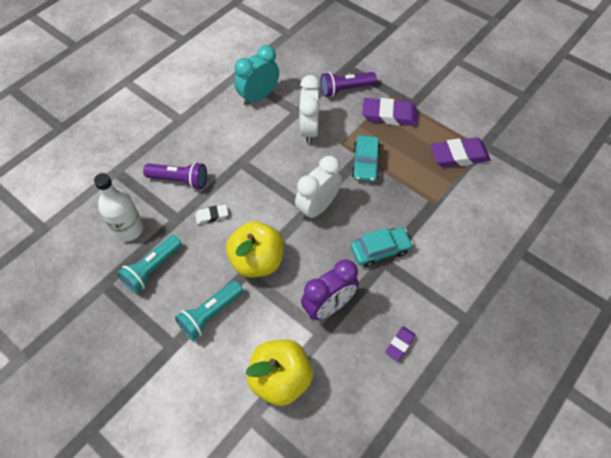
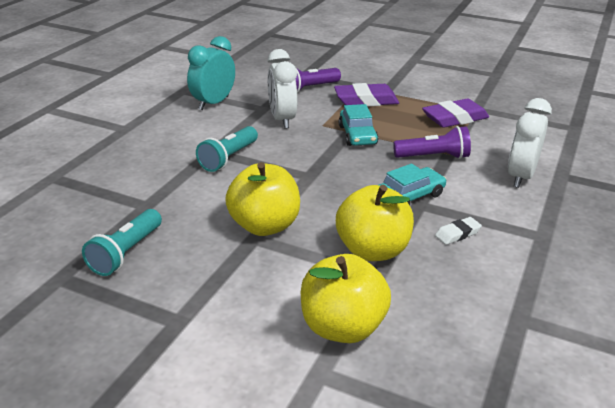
camera: 15 degrees left, 25 degrees down
white bottle [94,173,143,242] -> none
purple flashlight [143,162,207,189] -> purple flashlight moved to [393,126,471,159]
turquoise flashlight [175,281,243,341] -> turquoise flashlight moved to [196,126,258,172]
white eraser [195,204,228,224] -> white eraser moved to [435,217,482,245]
white clock [295,156,342,221] -> white clock moved to [508,98,552,188]
purple clock [301,259,359,320] -> yellow apple [336,185,414,261]
purple eraser [385,326,416,361] -> none

